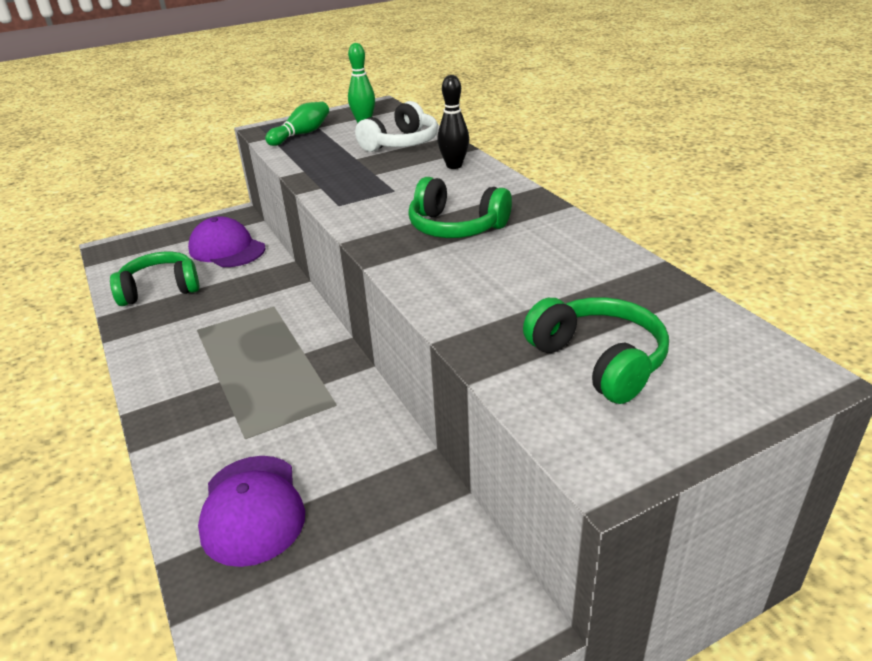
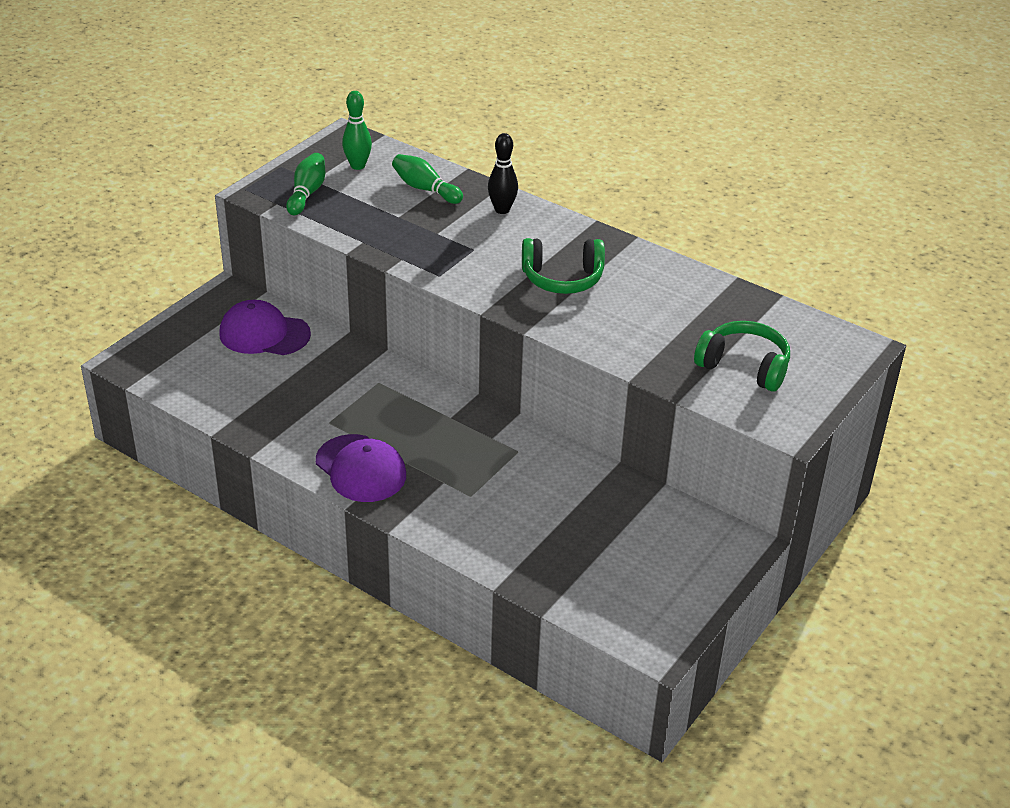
camera: 30 degrees left, 5 degrees up
green headphones [110,252,199,306] -> none
purple cap [198,456,305,567] -> purple cap moved to [316,434,406,502]
white headphones [355,101,438,152] -> green bowling pin [392,154,463,204]

